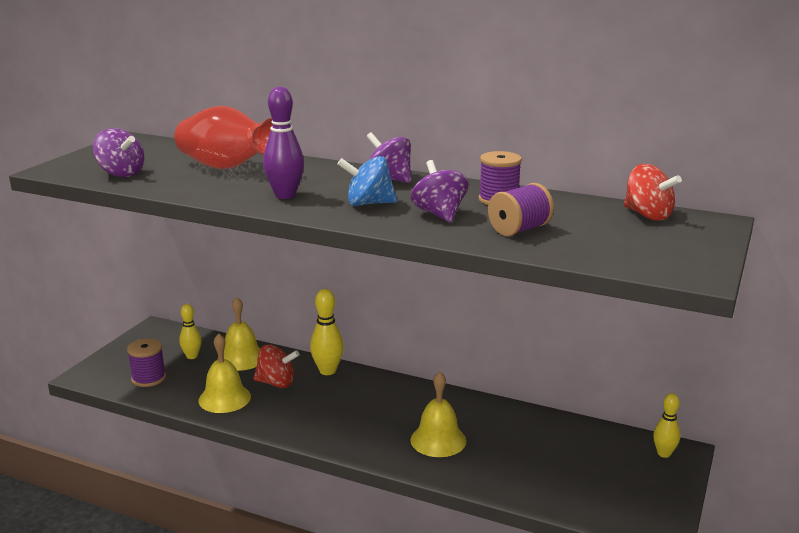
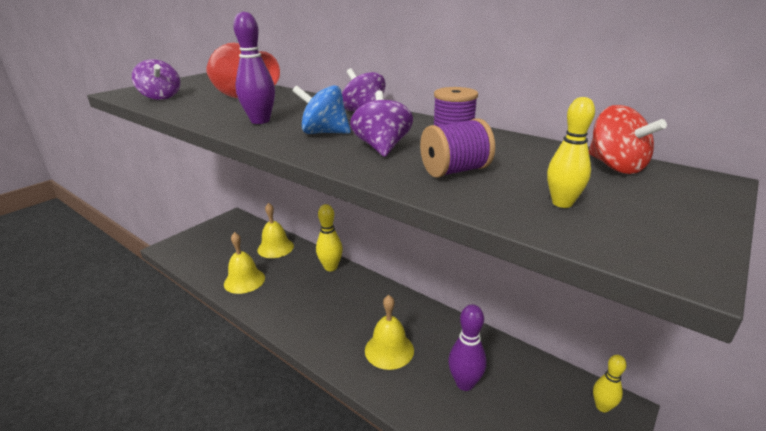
camera: 15 degrees right, 5 degrees up
purple spool [127,338,166,387] -> none
yellow bowling pin [179,304,201,359] -> yellow bowling pin moved to [547,97,595,208]
red spinning top [253,345,299,388] -> none
none -> purple bowling pin [448,304,487,391]

